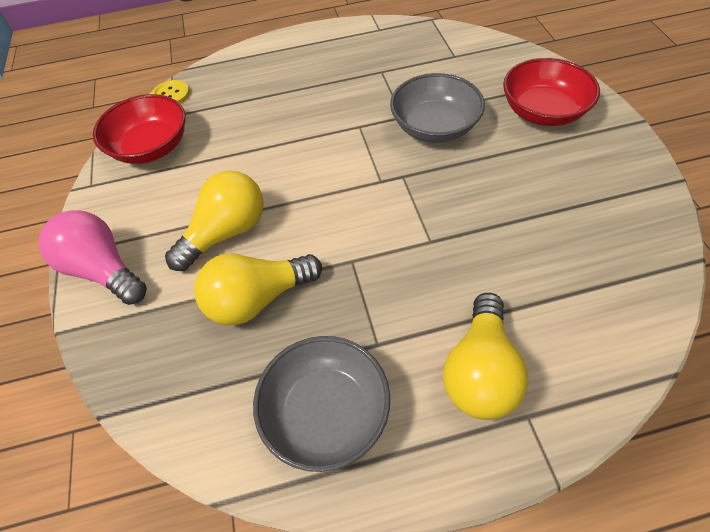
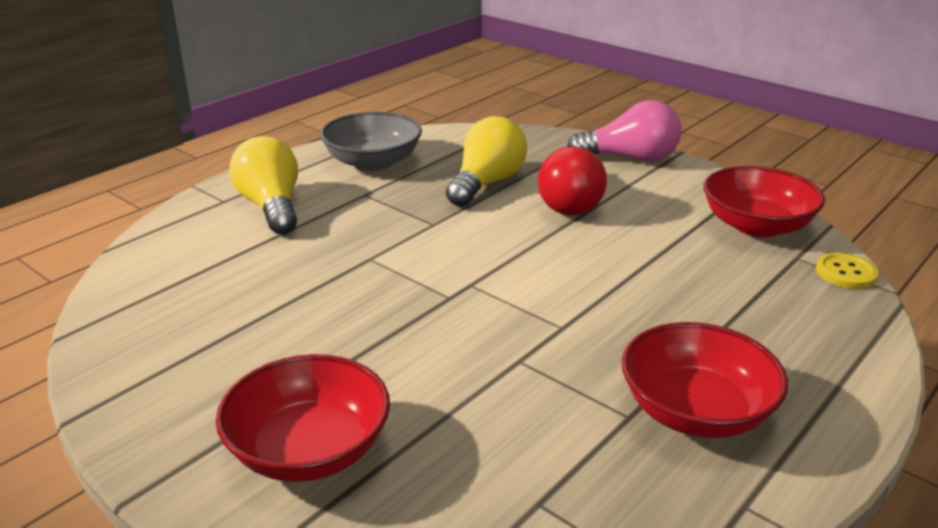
camera: 140 degrees right, 25 degrees down
yellow light bulb [165,171,264,271] -> red light bulb [538,146,607,216]
grey bowl [390,73,485,143] -> none
none -> red bowl [622,322,788,438]

